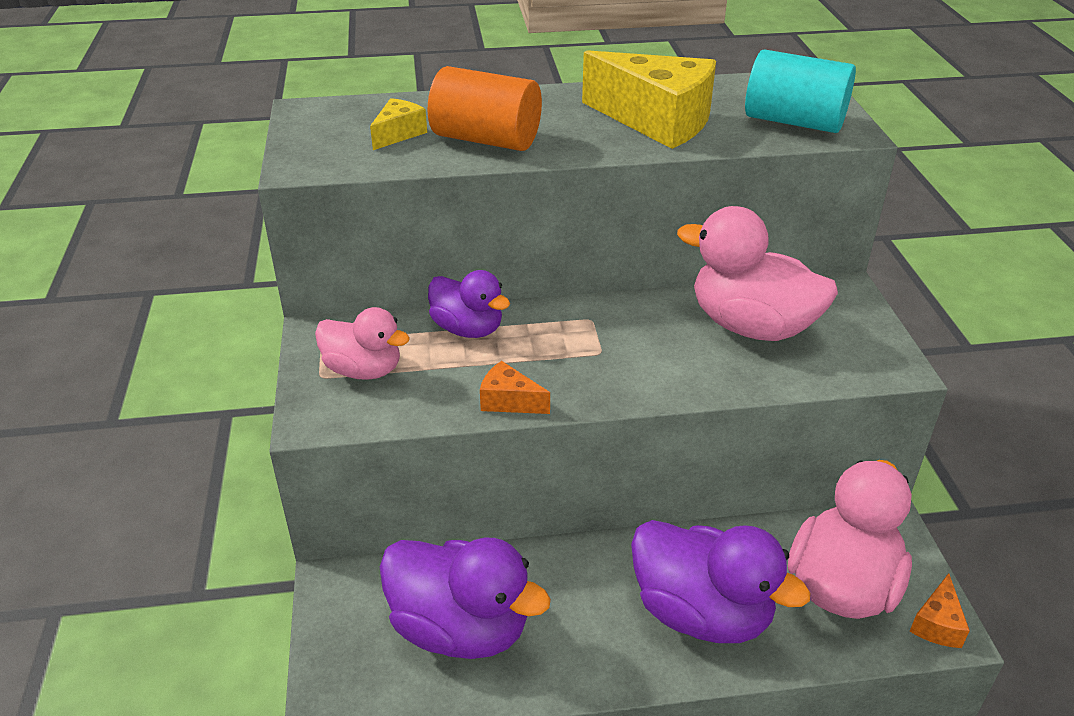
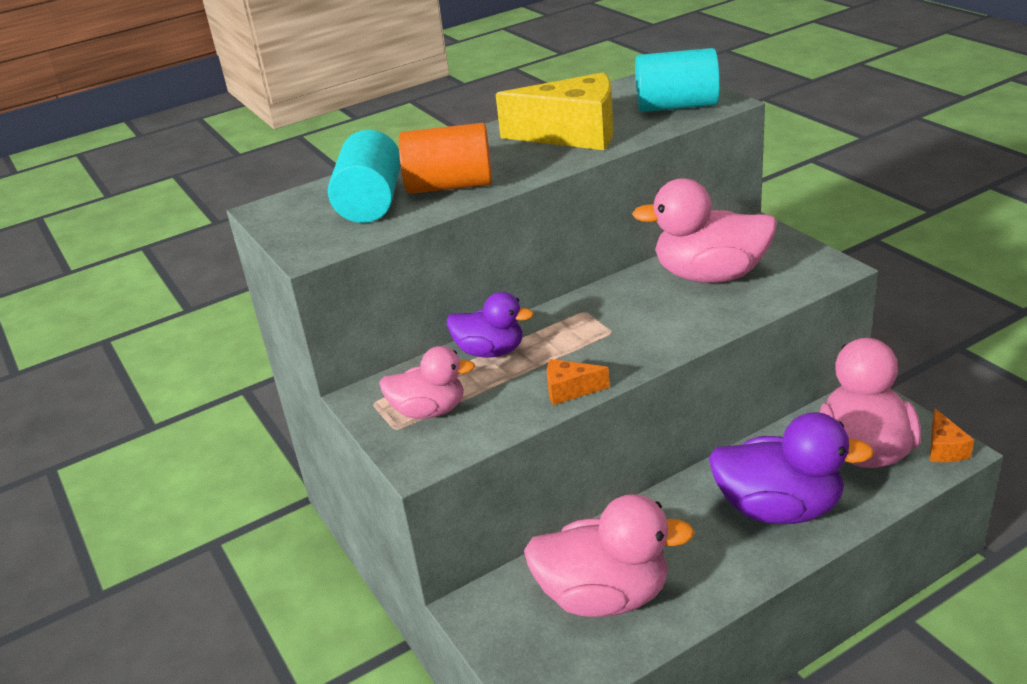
camera: 20 degrees left, 5 degrees down
yellow cheese [370,98,427,150] -> turquoise cylinder [328,130,400,223]
purple duck [380,538,551,659] -> pink duck [524,494,695,617]

